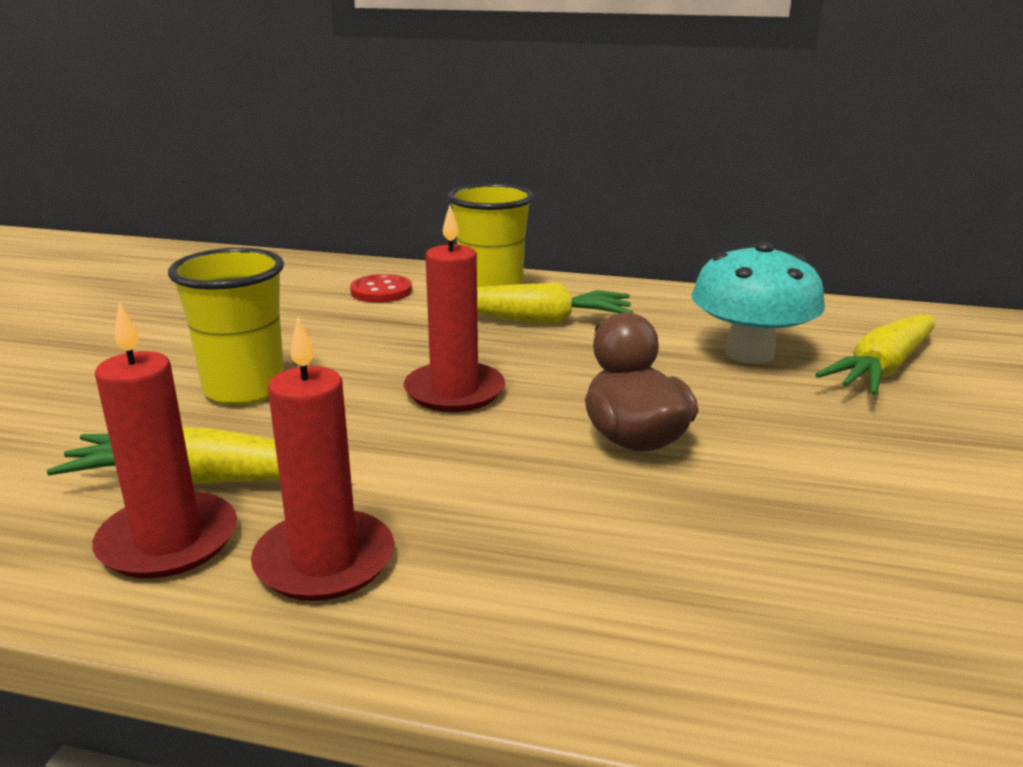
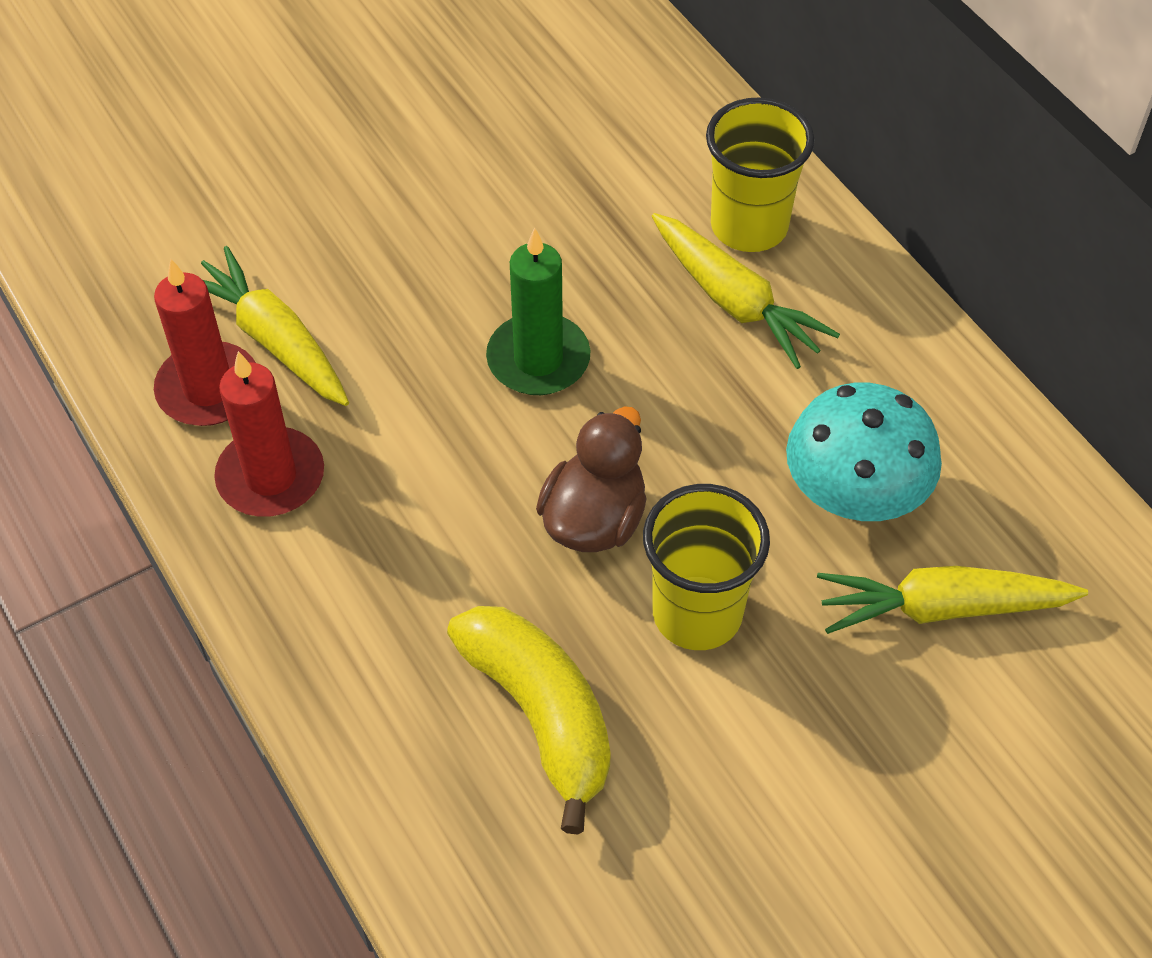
camera: 45 degrees right, 30 degrees up
yellow cup [168,248,284,405] -> yellow cup moved to [643,484,770,650]
red button [350,274,412,303] -> none
red candle [404,205,505,412] -> green candle [486,228,590,395]
none -> yellow banana [447,606,611,835]

